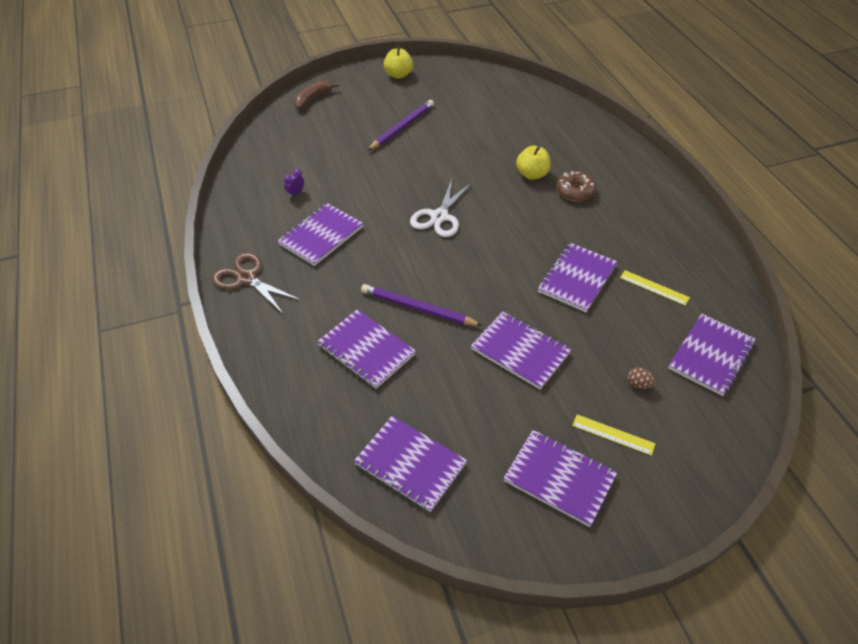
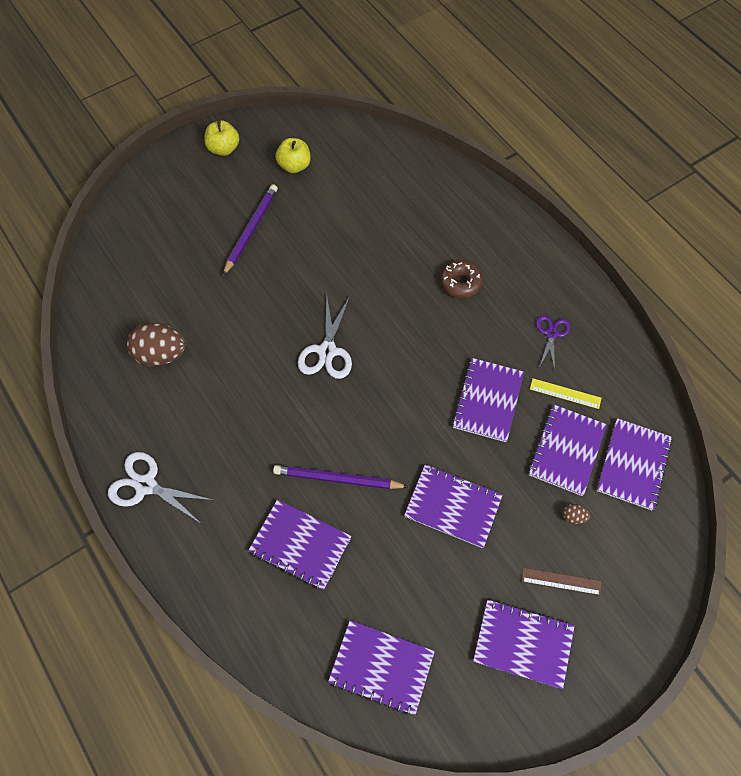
camera: 15 degrees left, 15 degrees up
brown scissors [212,253,302,315] -> white scissors [108,452,212,523]
purple notebook [278,203,363,266] -> purple notebook moved to [528,405,607,496]
purple clock [284,169,304,198] -> brown egg [127,323,186,366]
brown banana [294,80,339,109] -> none
yellow apple [516,146,551,180] -> yellow apple moved to [275,138,311,173]
yellow ruler [572,414,655,456] -> brown ruler [522,568,601,595]
none -> purple scissors [536,315,570,370]

